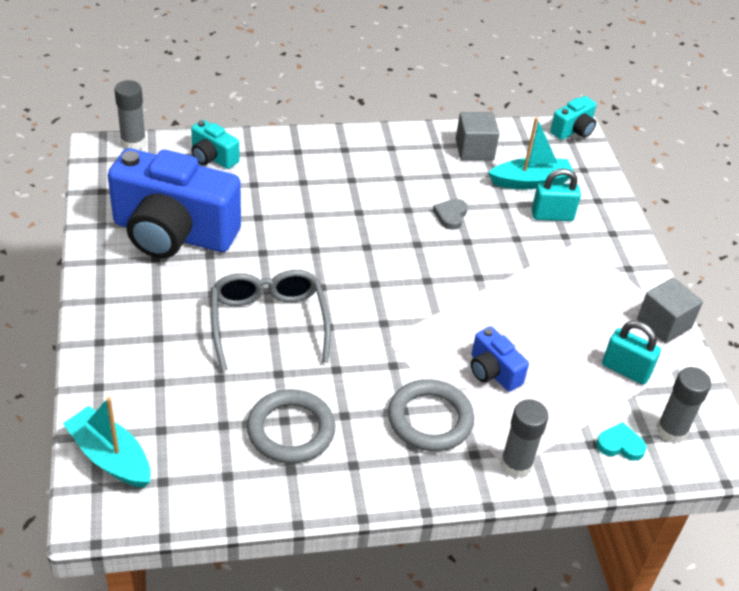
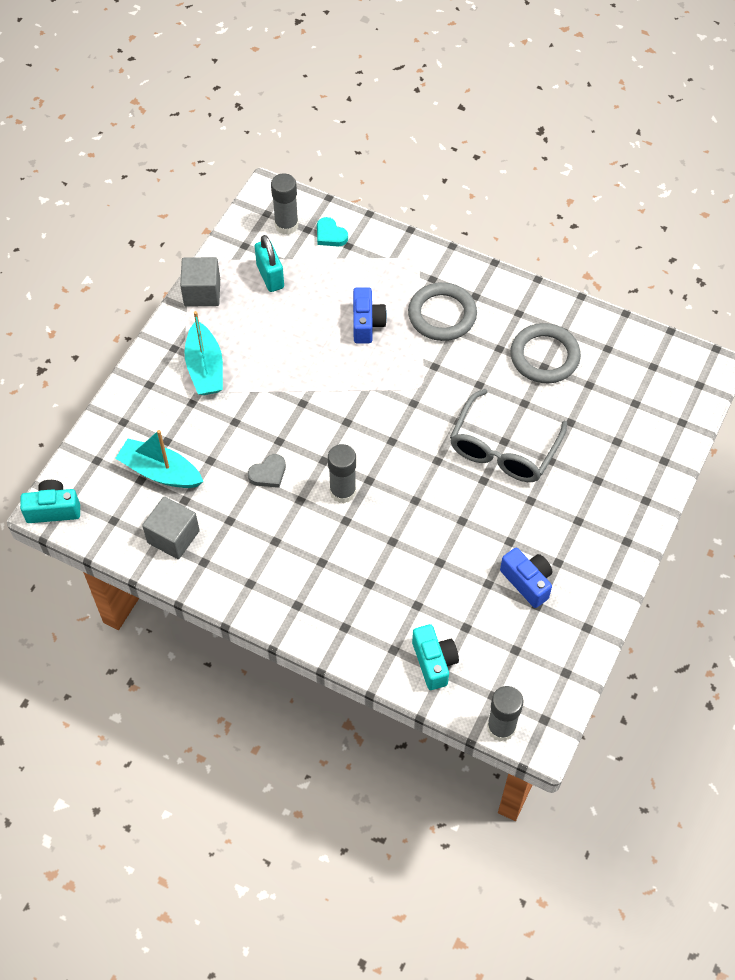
camera: 140 degrees left, 15 degrees up
turquoise boat [63,397,151,488] -> turquoise boat moved to [184,311,223,395]
blue camera [108,148,241,258] -> blue camera [500,548,553,608], size x0.44
grey glue stick [501,399,549,478] -> grey glue stick moved to [328,444,356,503]
turquoise padlock [532,168,581,221] -> none

